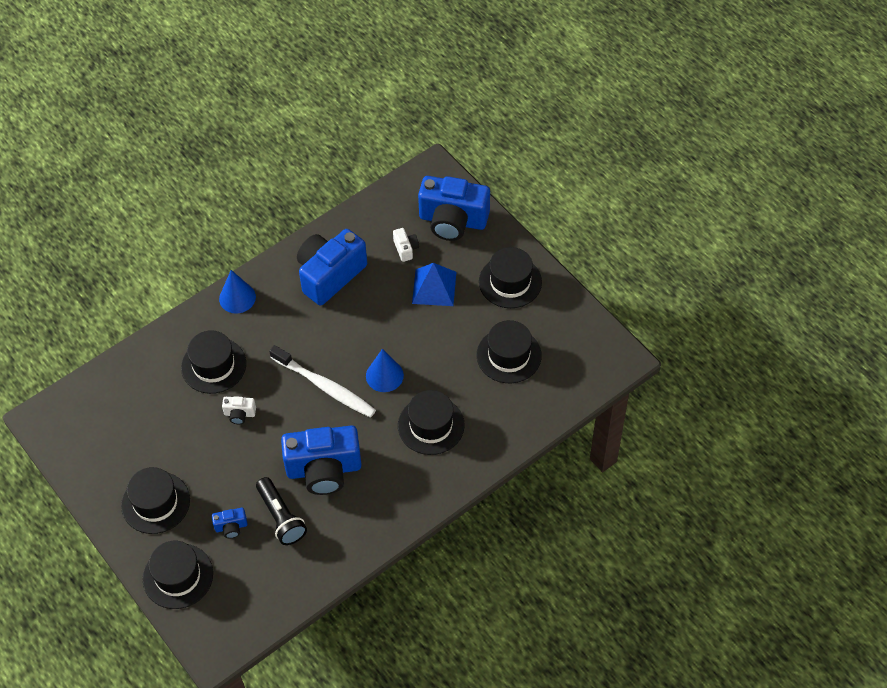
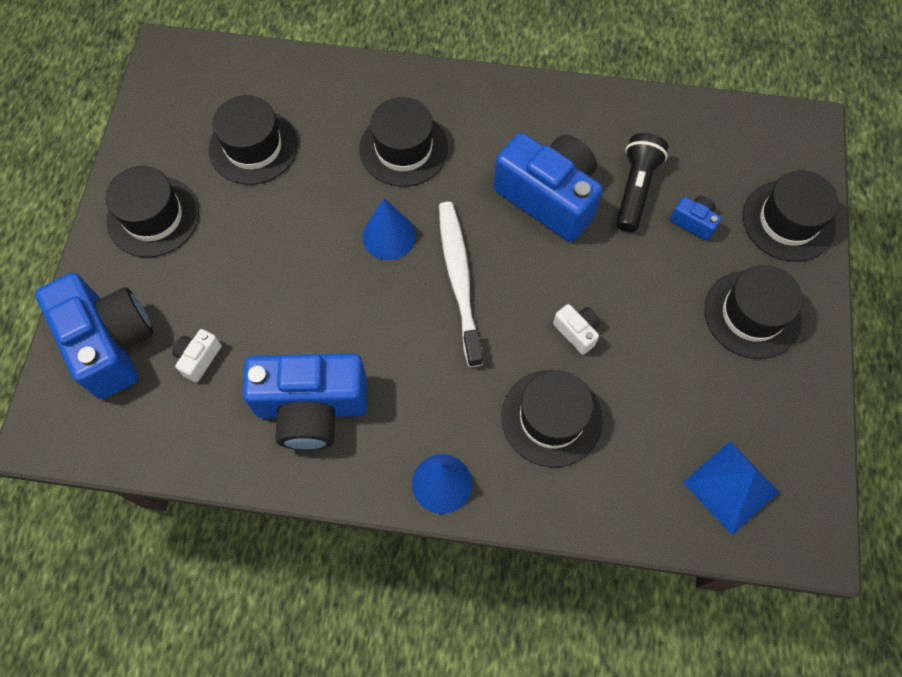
camera: 135 degrees left, 10 degrees up
blue pyramid [412,263,456,306] -> blue pyramid moved to [683,441,779,535]

